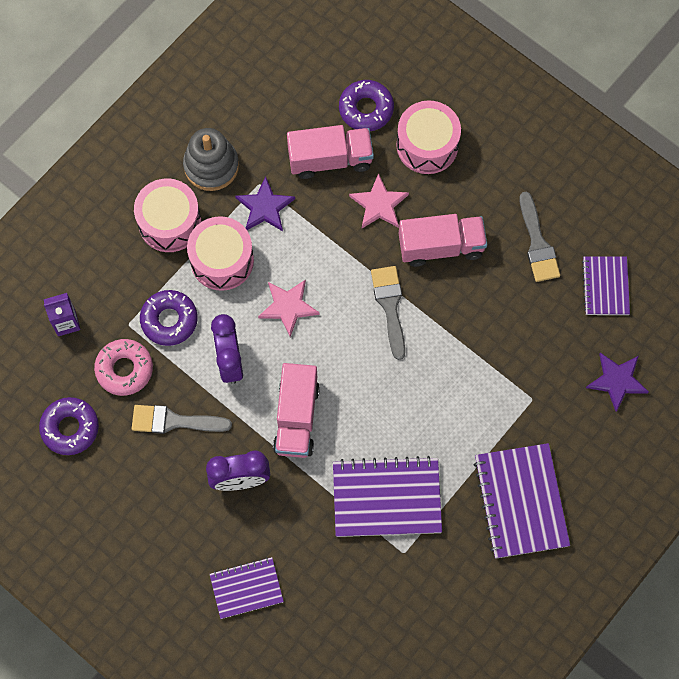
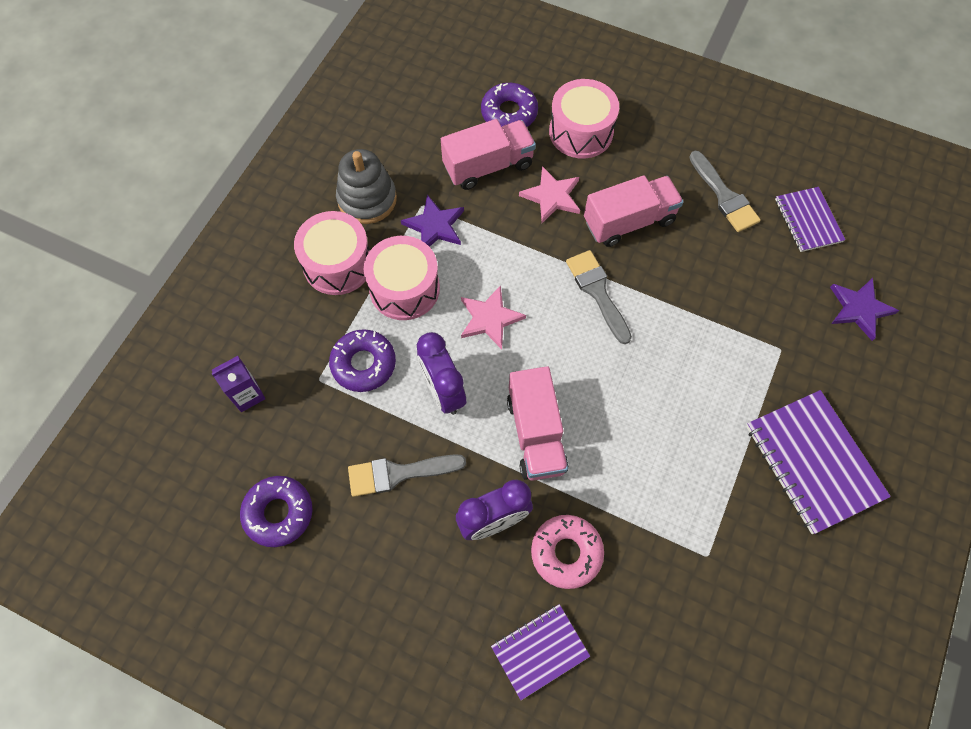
camera: 15 degrees left, 5 degrees down
pink donut [94,339,153,396] -> pink donut moved to [531,515,604,589]
purple notebook [333,456,442,537] -> none

